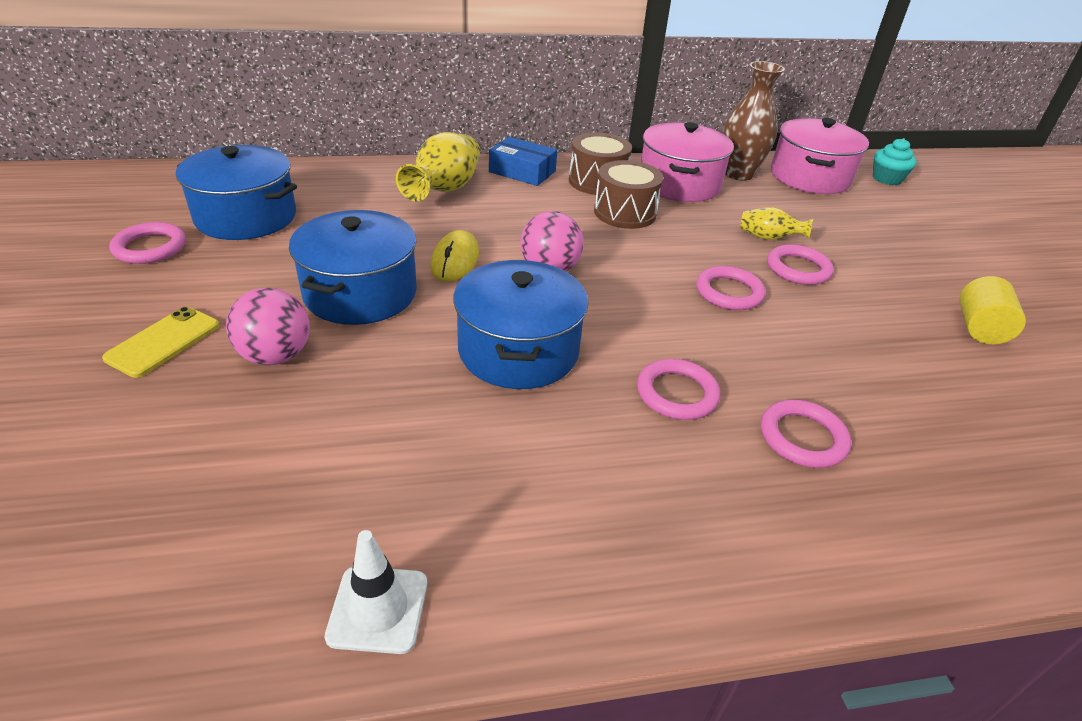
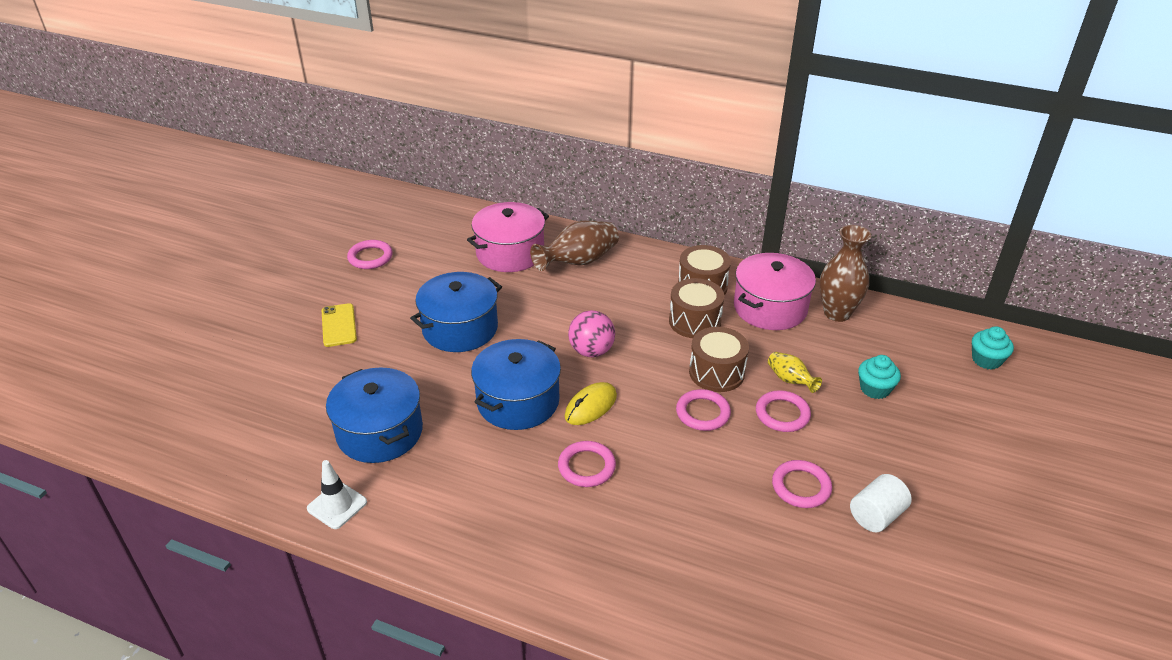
camera: 35 degrees right, 0 degrees up
yellow phone [102,307,220,378] -> yellow phone turned 75 degrees counterclockwise [322,303,357,347]
blue pot [176,145,297,240] -> blue pot moved to [326,367,423,463]
pink ball [226,288,310,365] -> none
yellow vase [396,132,480,201] -> brown vase [530,221,619,271]
yellow mouse [430,230,479,282] -> yellow mouse moved to [565,382,617,425]
blue box [489,137,557,186] -> none
pink ring [761,400,851,468] -> pink ring moved to [772,460,832,508]
pink pot [771,118,869,194] -> pink pot moved to [467,202,549,272]
yellow cylinder [959,276,1026,344] -> white cylinder [850,474,912,532]
none -> brown drum [689,327,749,392]
none -> turquoise cupcake [858,355,901,399]

